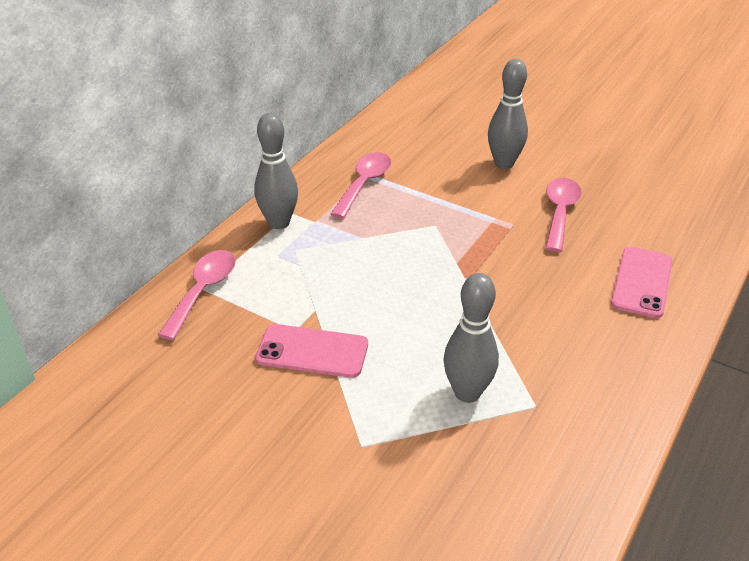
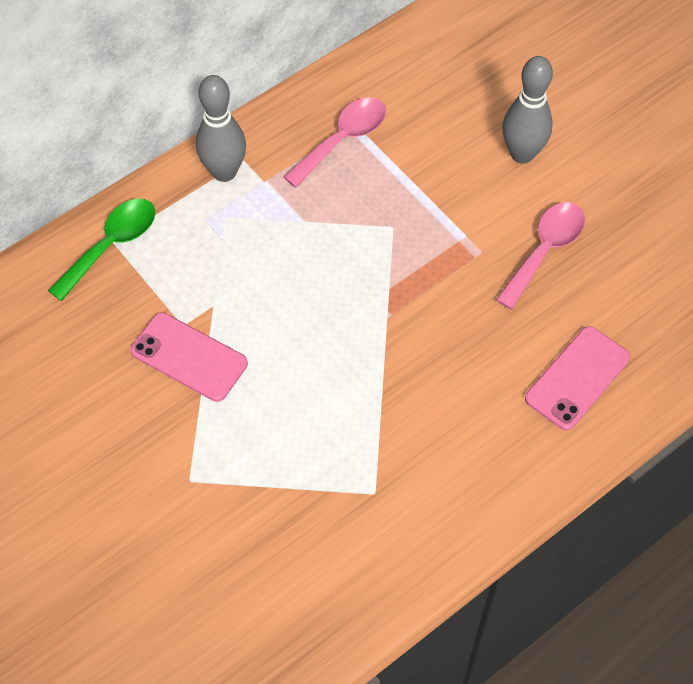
camera: 20 degrees right, 20 degrees up
pink spoon [158,250,236,340] -> green spoon [48,199,155,301]
grey bowling pin [443,273,499,403] -> none

